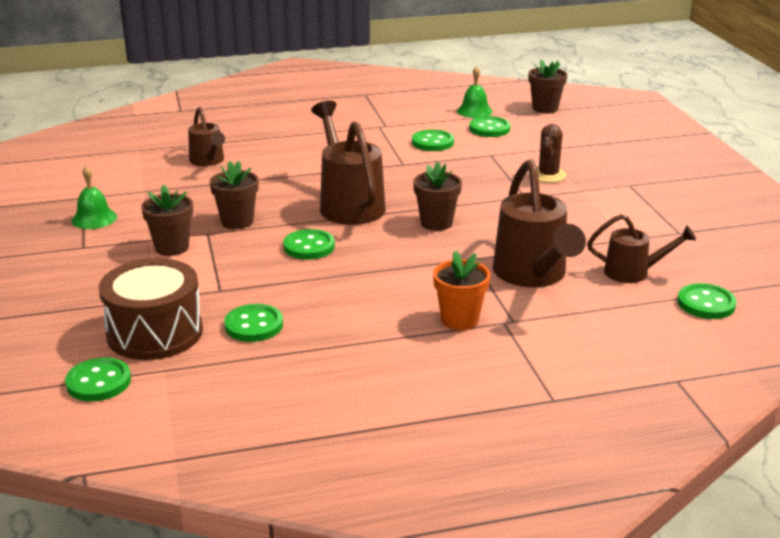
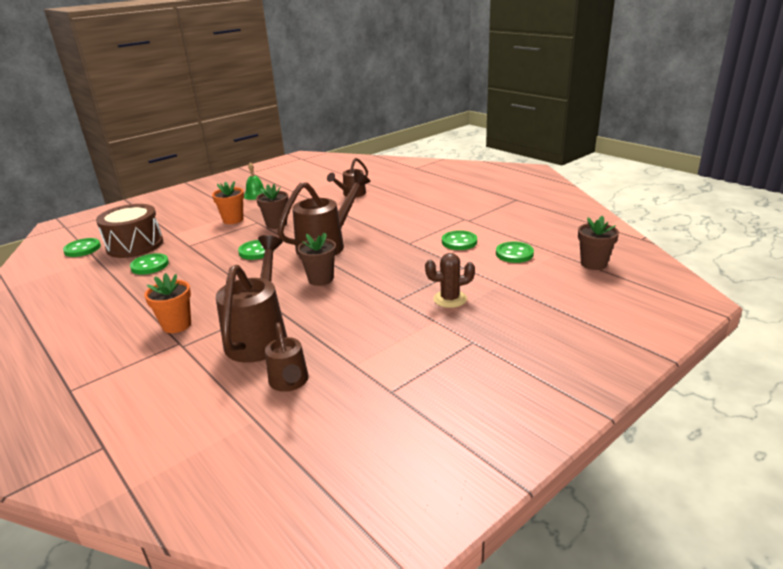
camera: 65 degrees right, 0 degrees up
brown flower pot [141,184,193,256] -> orange flower pot [212,181,244,224]
green bell [457,66,493,118] -> none
brown watering can [493,159,586,287] -> brown watering can turned 135 degrees clockwise [216,235,287,363]
green button [677,283,737,319] -> none

